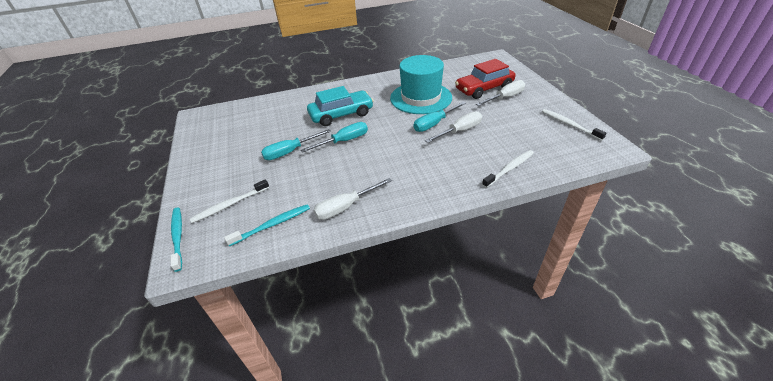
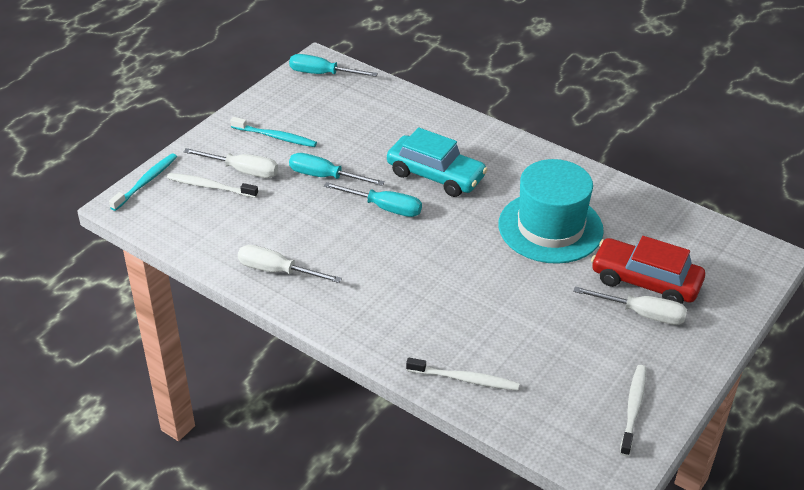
camera: 50 degrees right, 0 degrees up
turquoise toothbrush [224,204,310,246] -> turquoise toothbrush moved to [230,117,317,147]
turquoise screwdriver [414,102,466,132] -> turquoise screwdriver moved to [289,54,378,77]
white screwdriver [425,111,482,143] -> white screwdriver moved to [184,148,278,178]

